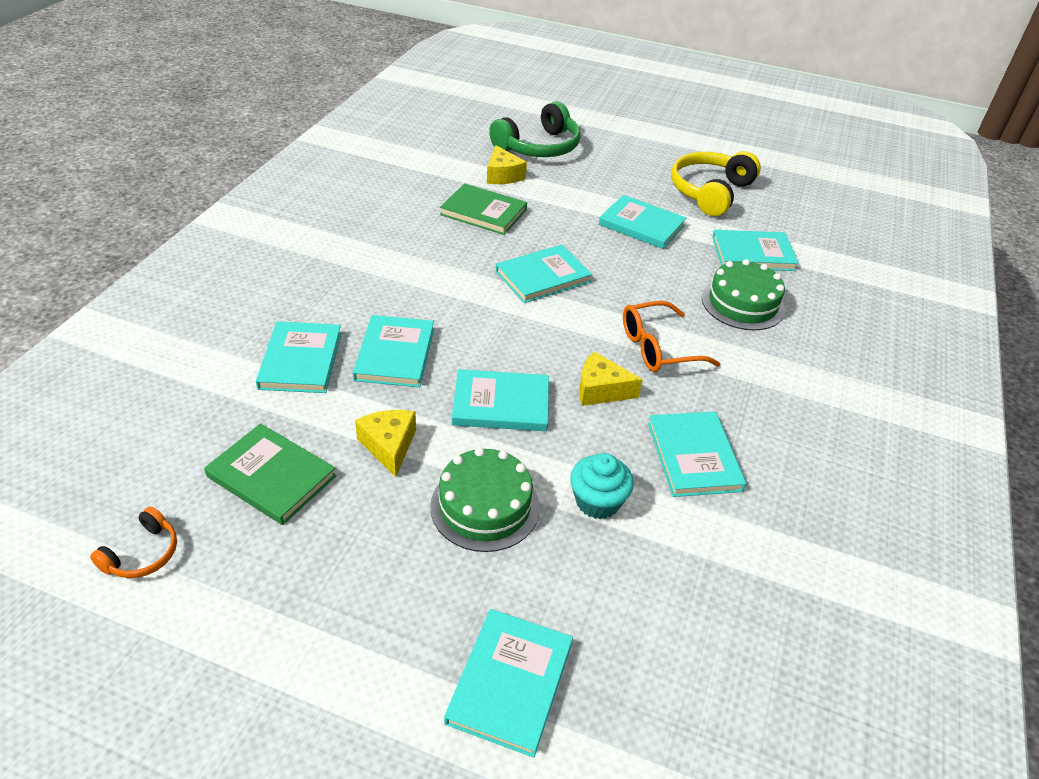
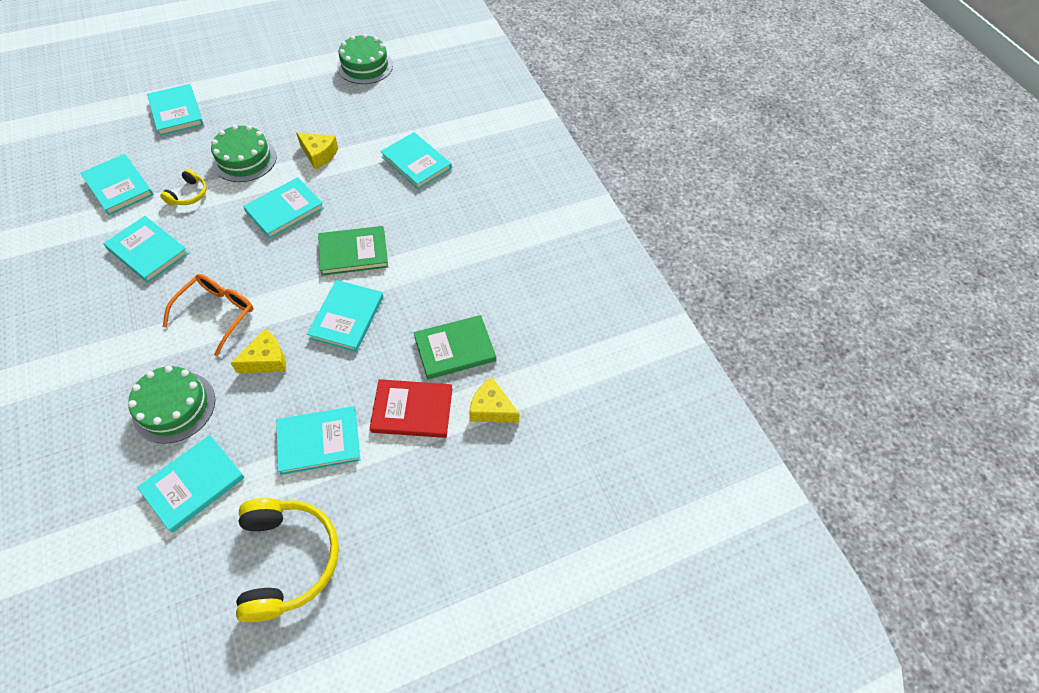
camera: 135 degrees right, 15 degrees up
orange headphones [90,507,177,578] -> green cake [337,34,393,84]
green book [204,423,337,525] -> green book moved to [318,226,388,275]
turquoise book [353,315,434,387] -> turquoise book moved to [80,154,154,215]
green headphones [489,101,581,157] -> none
turquoise cupcake [570,453,634,519] -> yellow headphones [160,169,207,205]
yellow cheese [579,351,643,406] -> yellow cheese moved to [231,329,286,373]
none -> red book [369,379,452,438]

